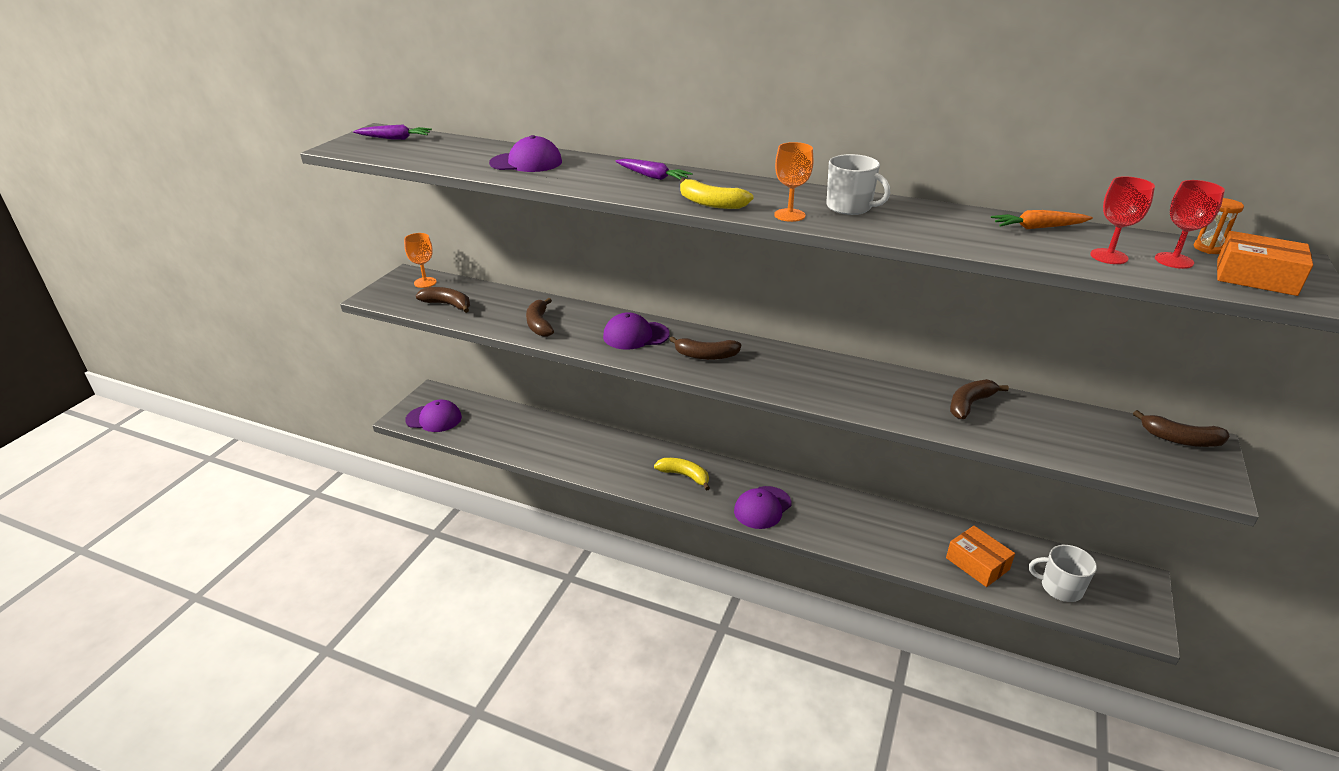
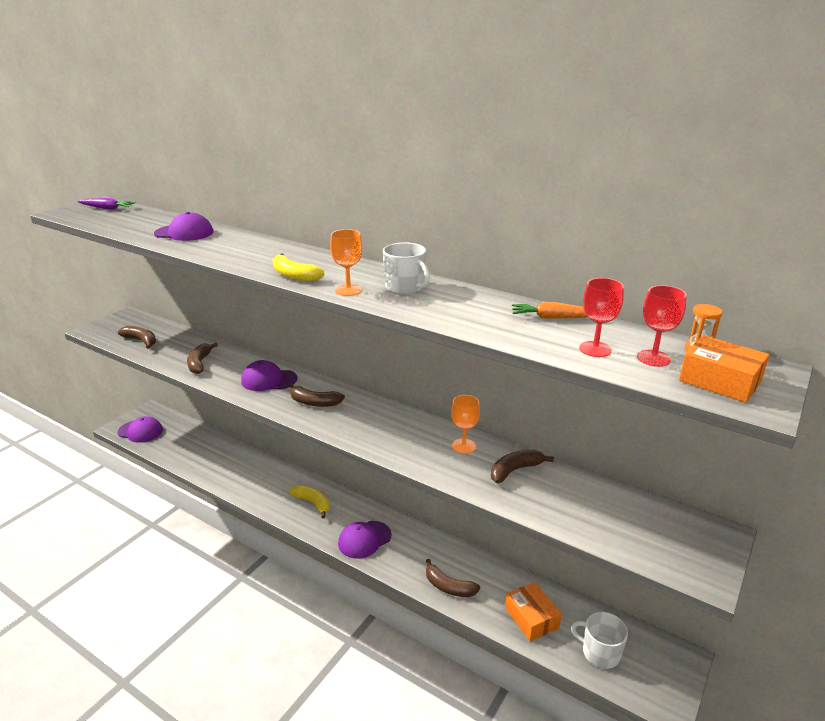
camera: 10 degrees right, 5 degrees down
orange goblet [404,233,437,288] -> orange goblet moved to [451,395,480,454]
purple carrot [615,159,693,180] -> none
brown banana [1133,410,1229,447] -> brown banana moved to [426,559,480,597]

